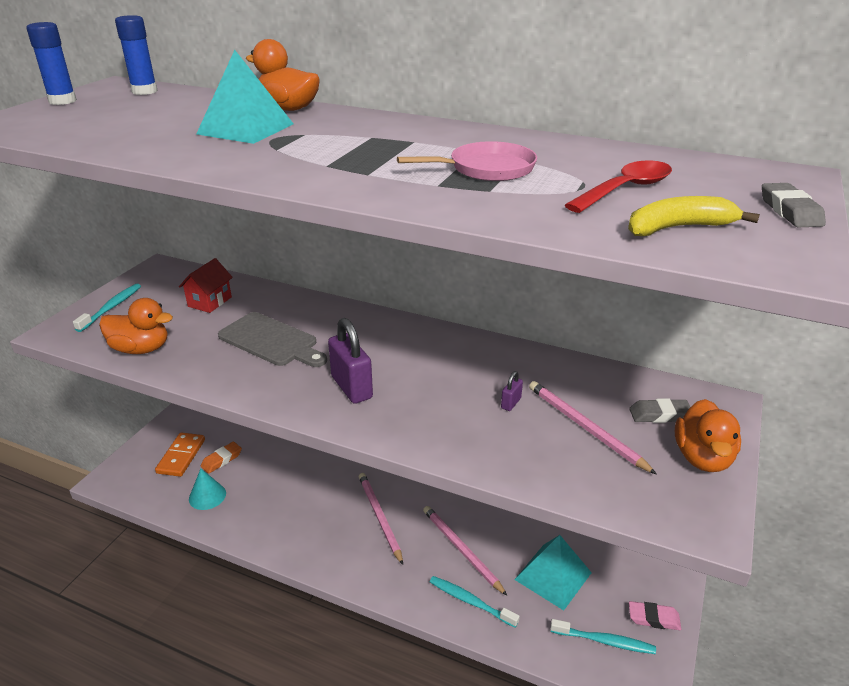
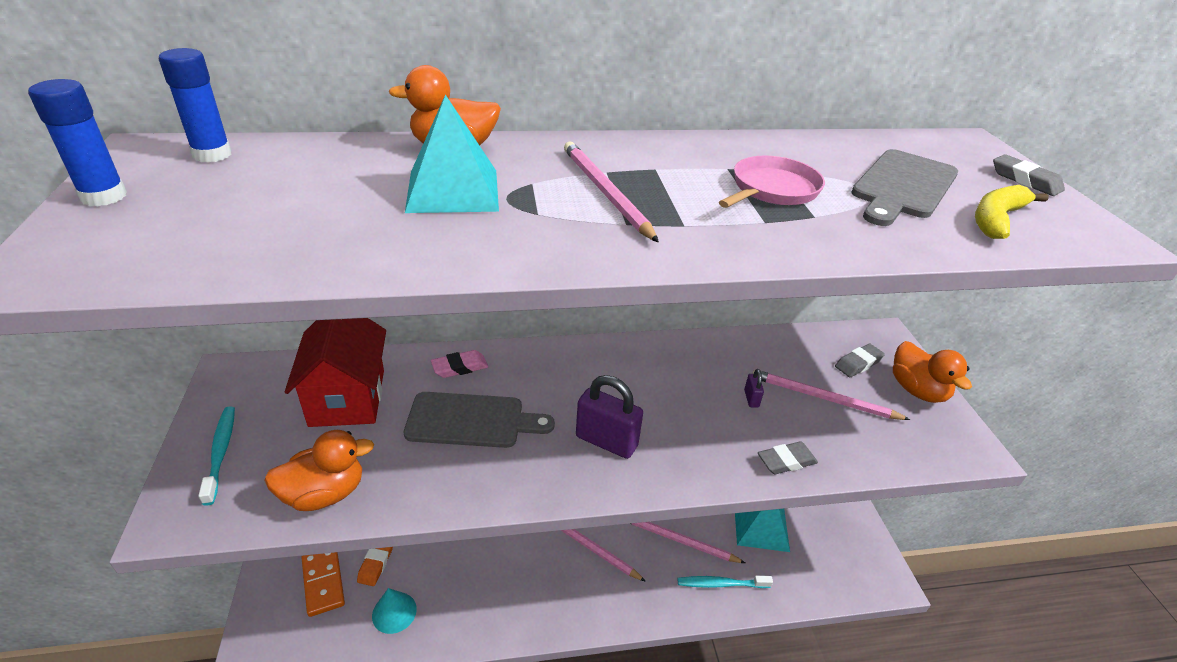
camera: 35 degrees left, 5 degrees up
red house [179,258,233,313] -> red house [285,318,386,427], size x1.77
turquoise toothbrush [550,619,656,654] -> none
red spoon [565,160,672,213] -> grey cutting board [851,149,958,226]
pink eraser [629,601,681,630] -> pink eraser moved to [431,350,488,378]
none -> pink pencil [564,141,659,243]
none -> grey eraser [758,441,818,474]

